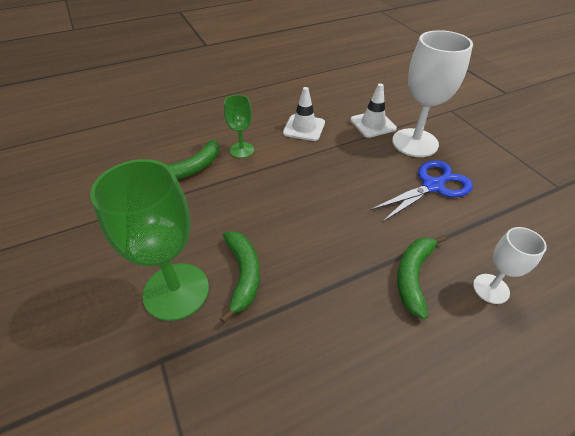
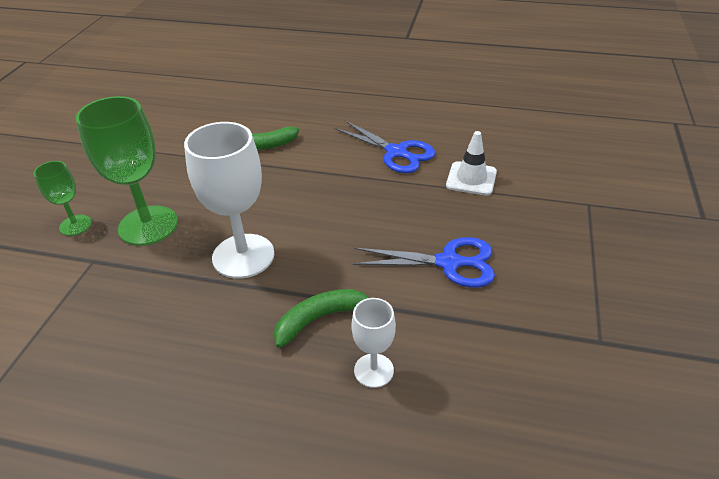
camera: 40 degrees right, 5 degrees down
green banana [220,231,260,323] -> none
green goblet [224,95,254,158] -> green goblet moved to [34,161,92,236]
white traffic cone [283,87,325,141] -> blue scissors [334,120,435,173]
white goblet [392,30,473,157] -> white goblet moved to [184,122,274,279]

